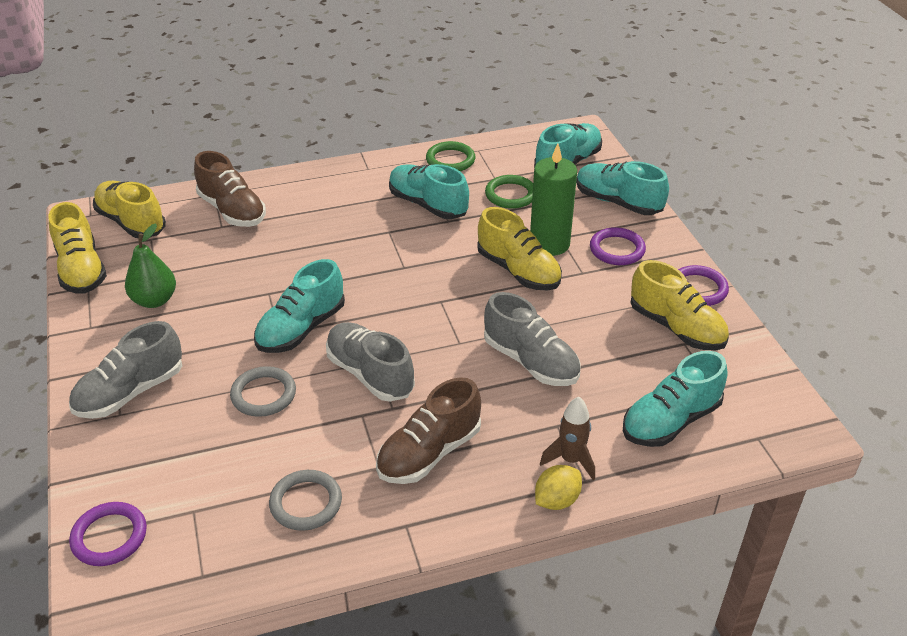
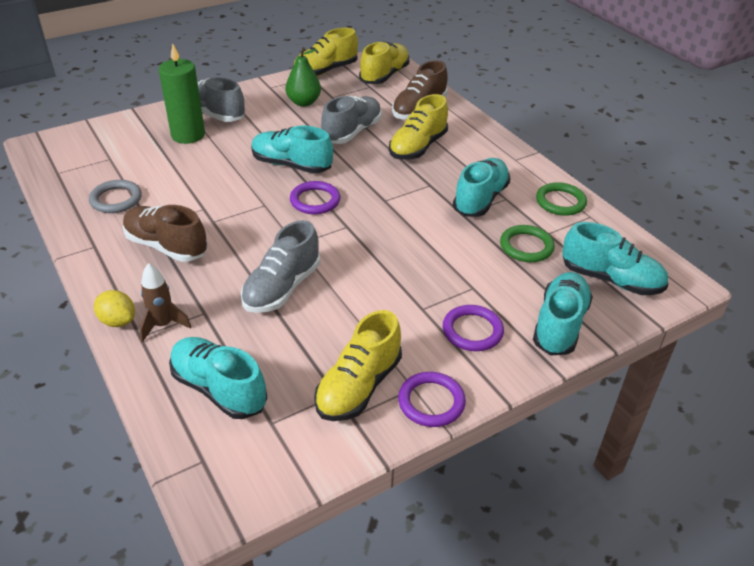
camera: 75 degrees right, 0 degrees up
purple ring [69,502,147,566] -> purple ring moved to [290,181,341,214]
grey ring [230,366,296,417] -> none
grey shoe [326,322,415,402] -> grey shoe moved to [321,96,382,144]
yellow shoe [477,207,562,290] -> yellow shoe moved to [389,94,448,160]
green candle [530,144,577,256] -> green candle moved to [159,43,205,144]

